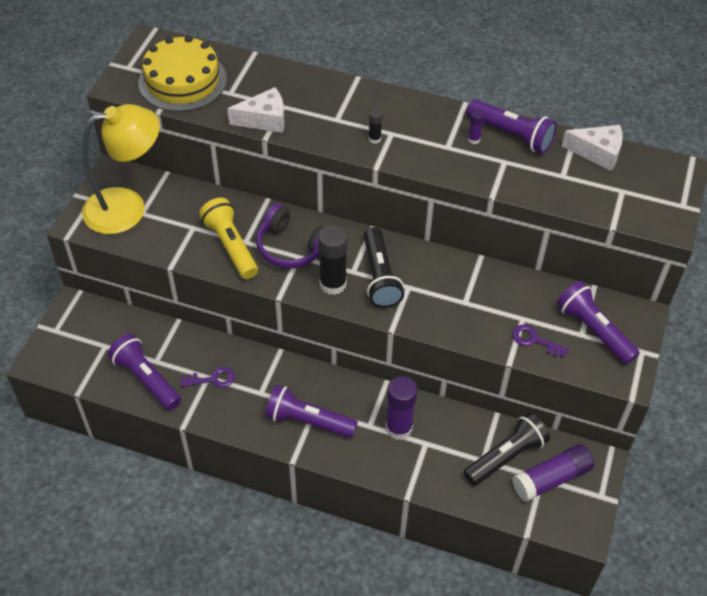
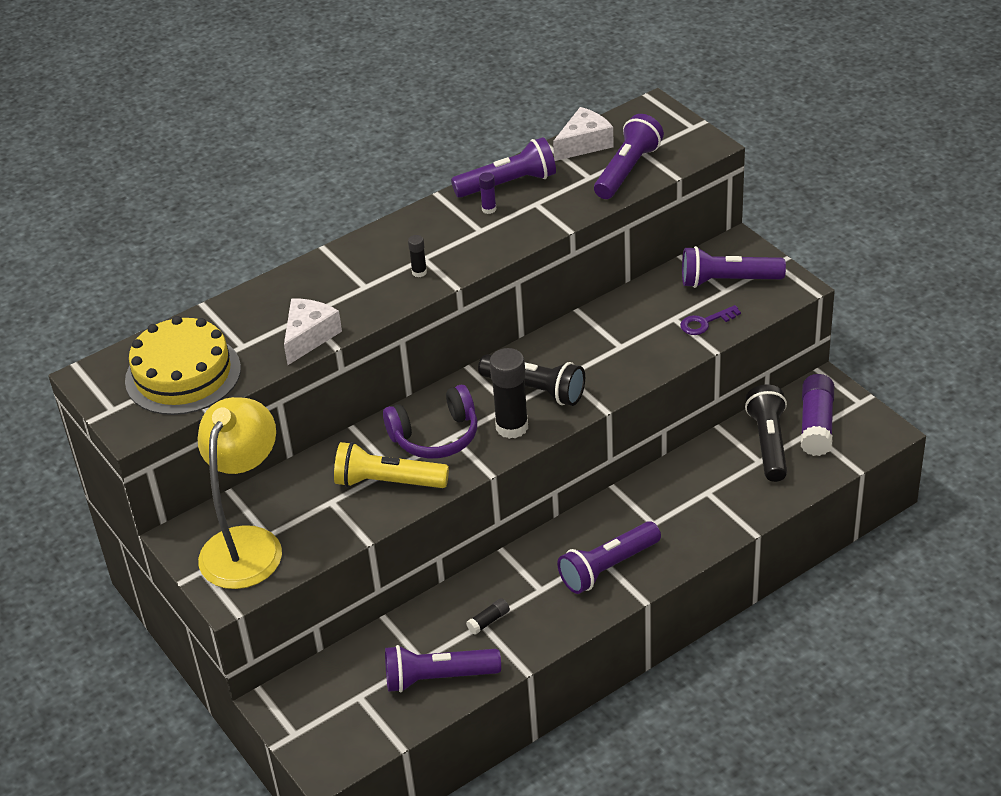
camera: 50 degrees left, 10 degrees down
purple key [180,367,235,387] -> black glue stick [466,598,510,635]
purple glue stick [386,376,417,440] -> none
none -> purple flashlight [594,114,664,199]

